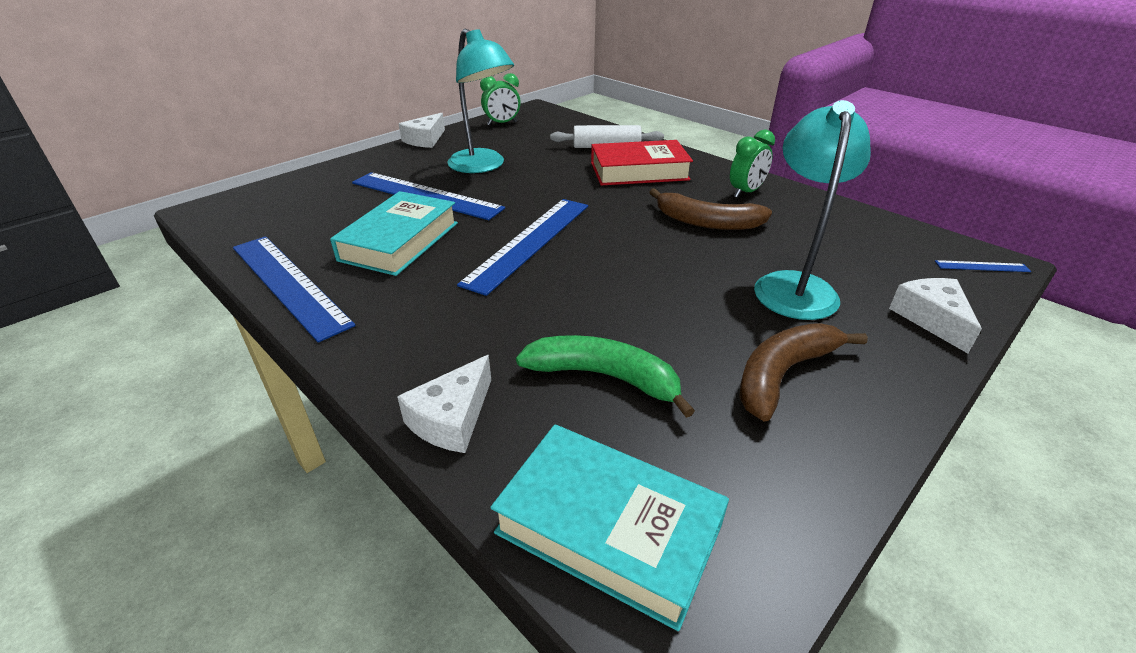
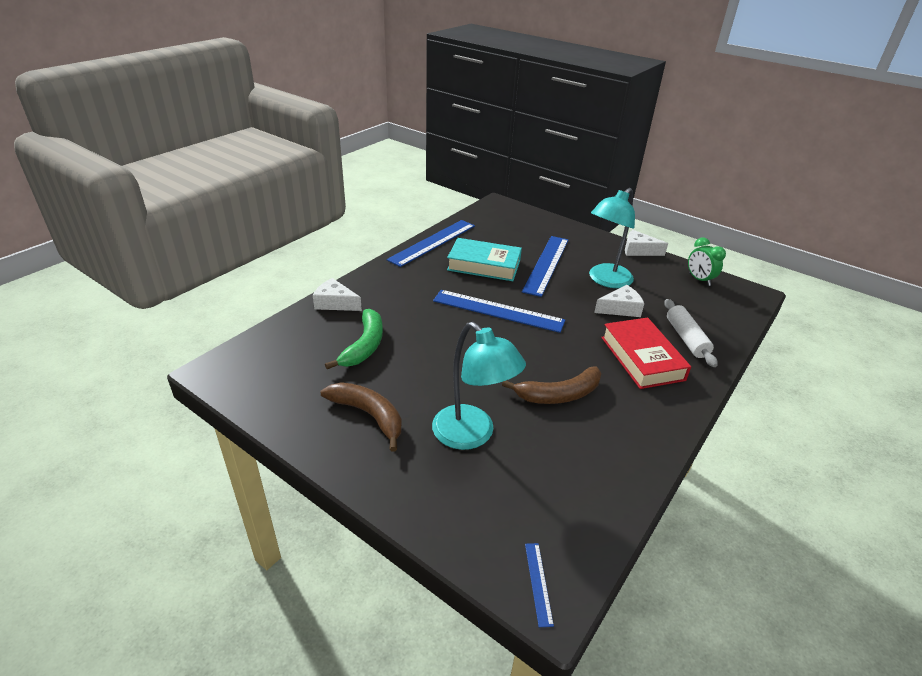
camera: 80 degrees right, 0 degrees up
turquoise book [490,424,729,631] -> none
brown banana [649,188,772,230] -> brown banana turned 120 degrees counterclockwise [502,366,601,404]
green clock [730,130,775,198] -> none
turquoise lamp [754,100,871,320] -> turquoise lamp turned 45 degrees clockwise [432,322,526,450]
white cheese [889,278,982,353] -> white cheese moved to [594,285,644,317]

